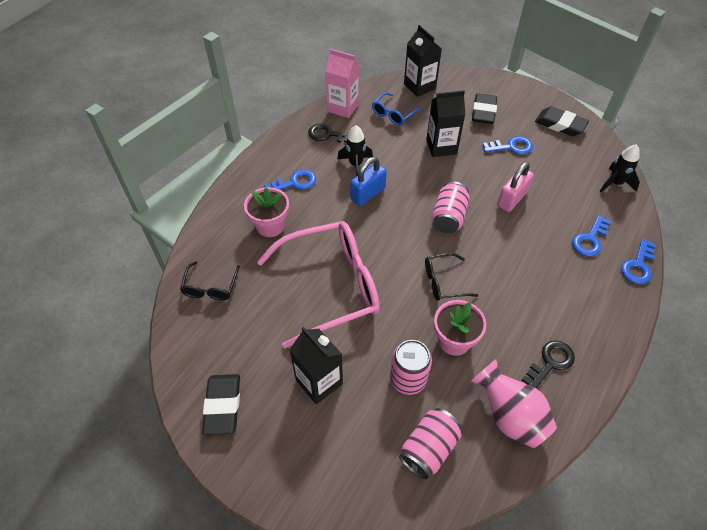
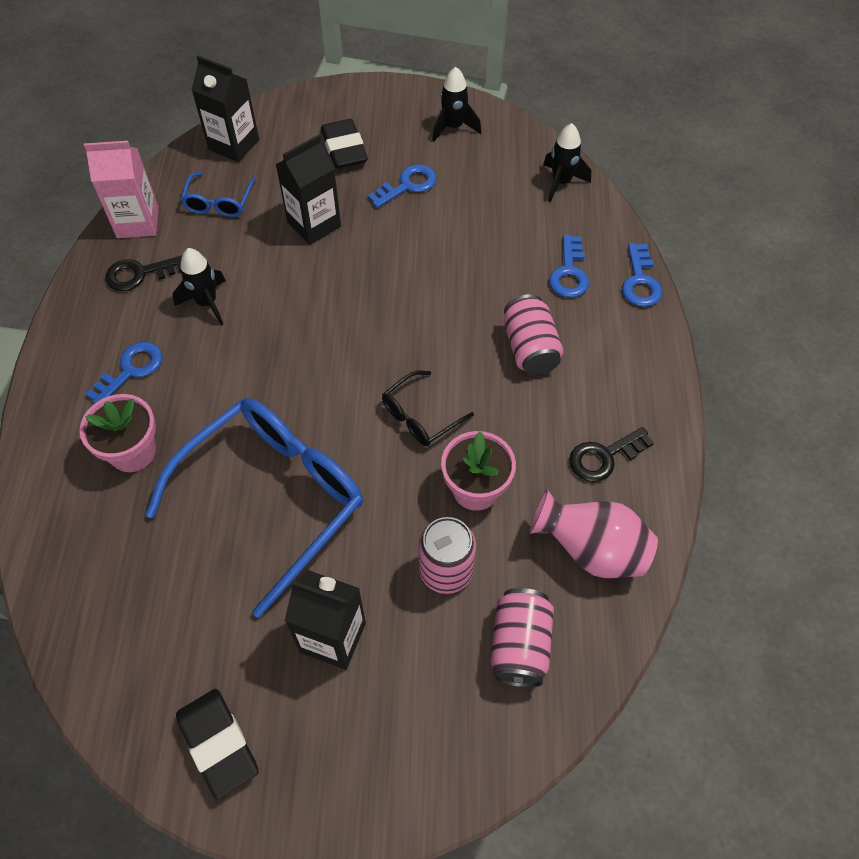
camera: 30 degrees left, 5 degrees up
black glasses [180,261,240,300] -> none
pink glasses [257,221,380,348] -> blue glasses [145,398,363,618]
blue padlock [350,157,387,206] -> none
pink can [431,181,470,233] -> pink can moved to [503,294,564,375]
pink padlock [497,162,534,212] -> none
black key [522,341,575,388] -> black key turned 135 degrees counterclockwise [569,427,654,482]
black eraser [535,106,589,136] -> black rocket [432,67,481,141]

